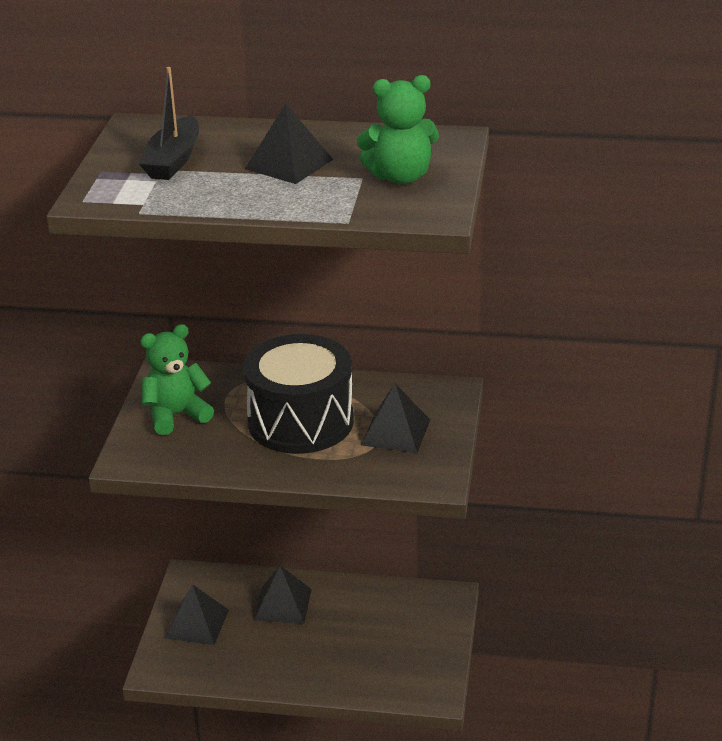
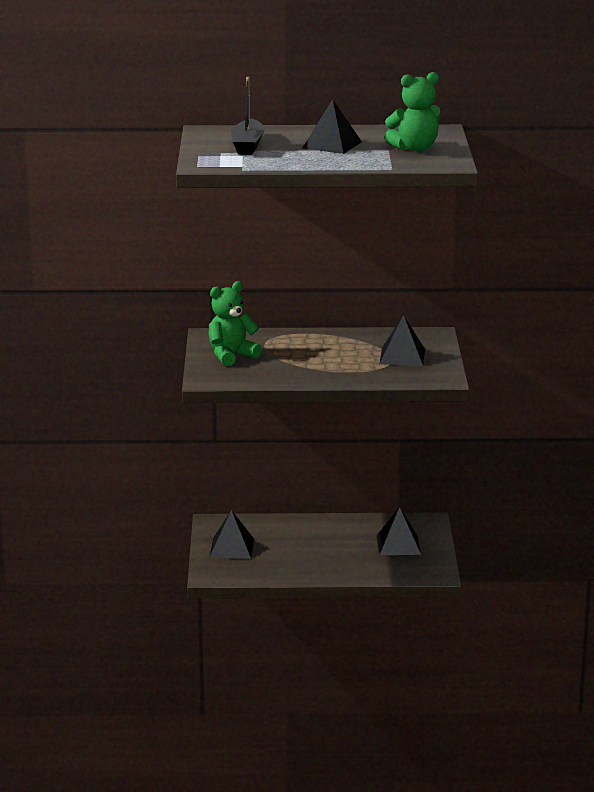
camera: 10 degrees left, 10 degrees down
black drum [243,334,354,454] -> none
black pyramid [254,565,312,624] -> black pyramid moved to [376,507,421,555]

